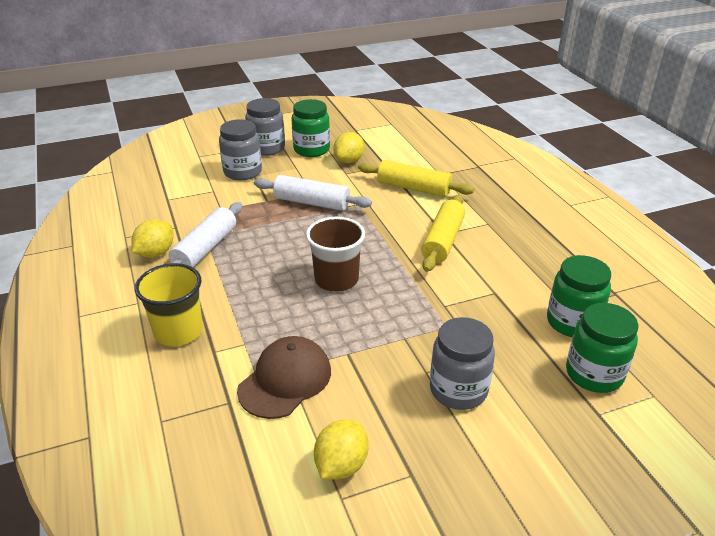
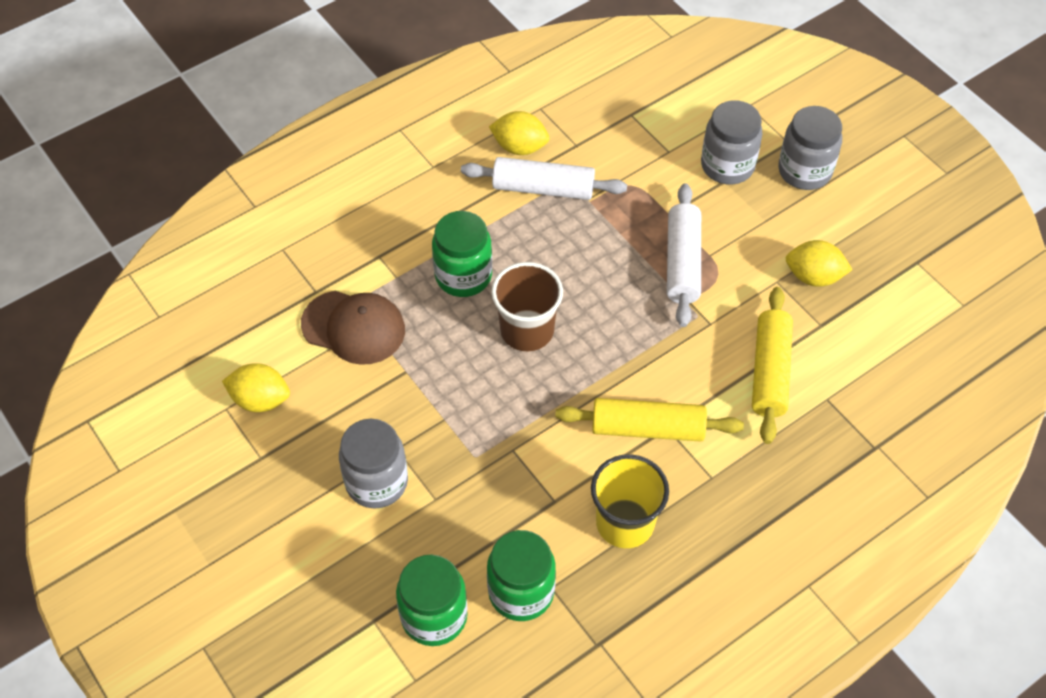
camera: 75 degrees right, 20 degrees up
yellow cup [135,263,203,346] -> yellow cup moved to [591,454,669,548]
green jar [291,99,330,157] -> green jar moved to [432,211,492,297]

